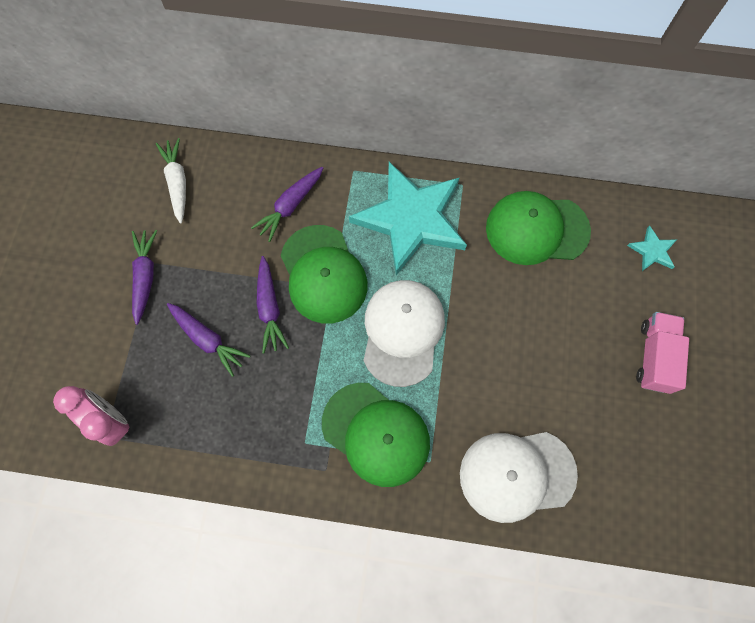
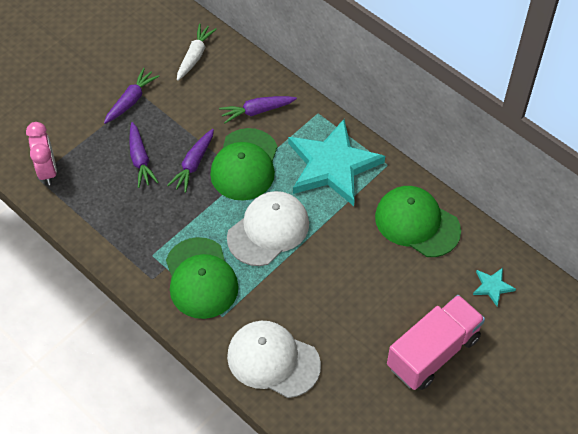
camera: 35 degrees right, 15 degrees down
pink truck [636,312,689,394] -> pink truck [387,295,485,390], size x1.53

